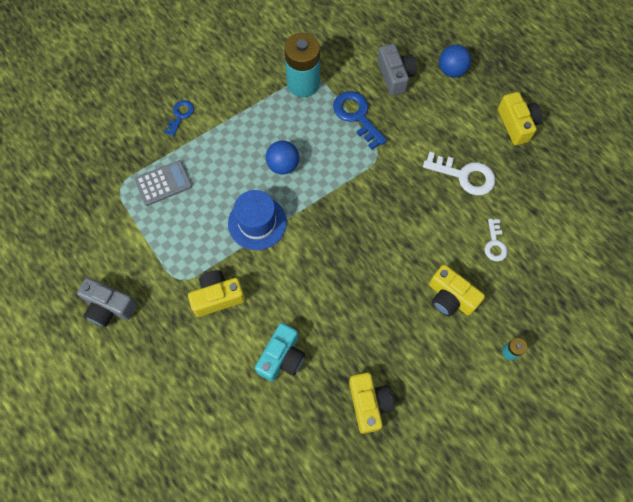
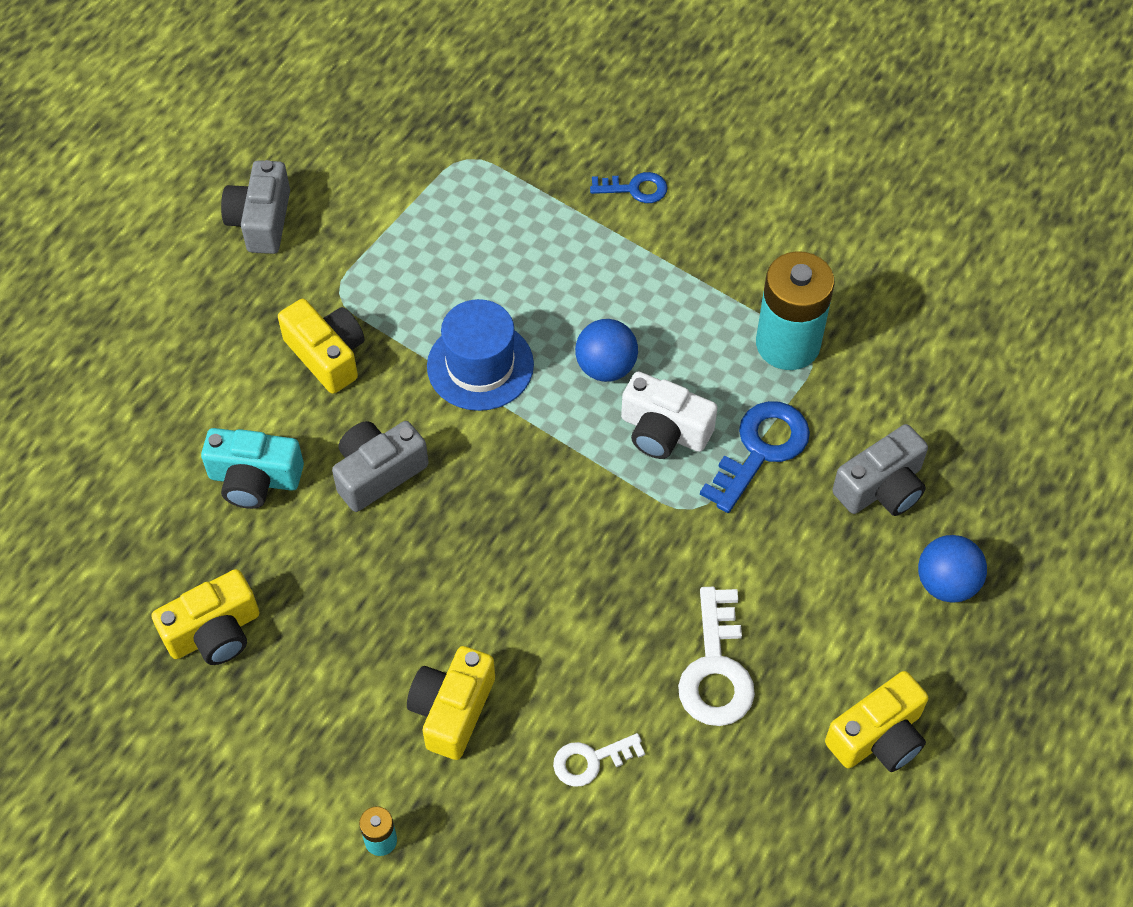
camera: 70 degrees right, 10 degrees down
grey calculator [134,160,192,206] -> none
none -> grey camera [332,421,429,512]
none -> white camera [621,372,718,459]

